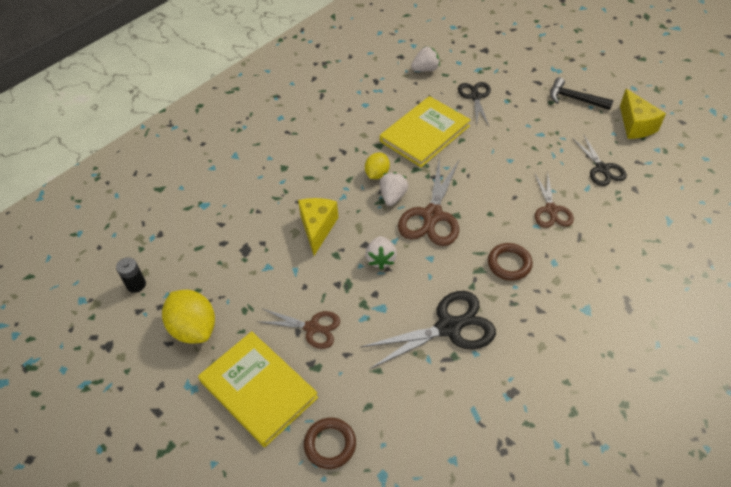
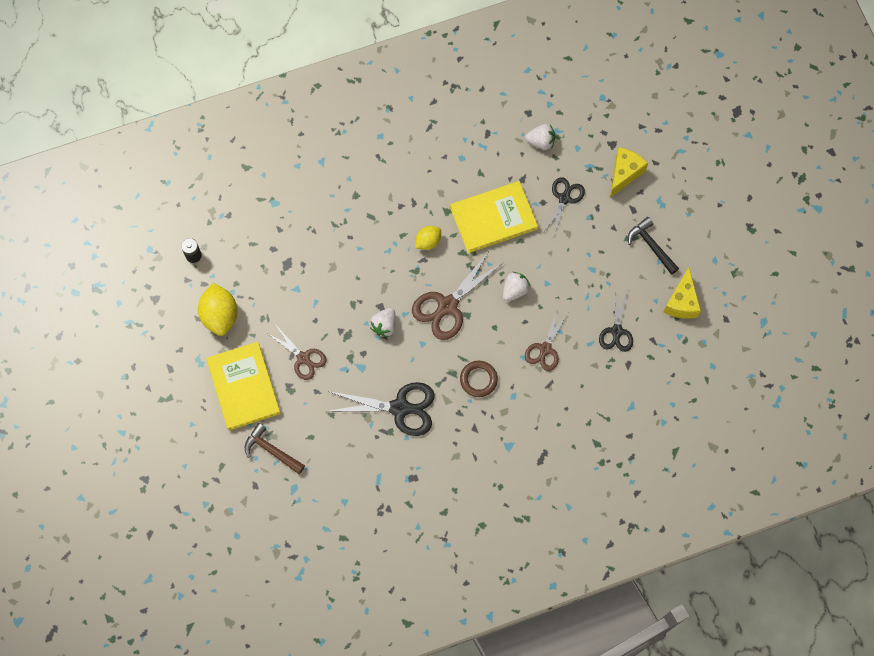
camera: 25 degrees right, 20 degrees up
yellow cheese [298,198,339,256] -> yellow cheese moved to [610,147,648,198]
brown ring [304,418,356,469] -> brown hammer [245,423,305,474]
white strawberry [380,172,408,206] -> white strawberry moved to [503,272,531,301]

